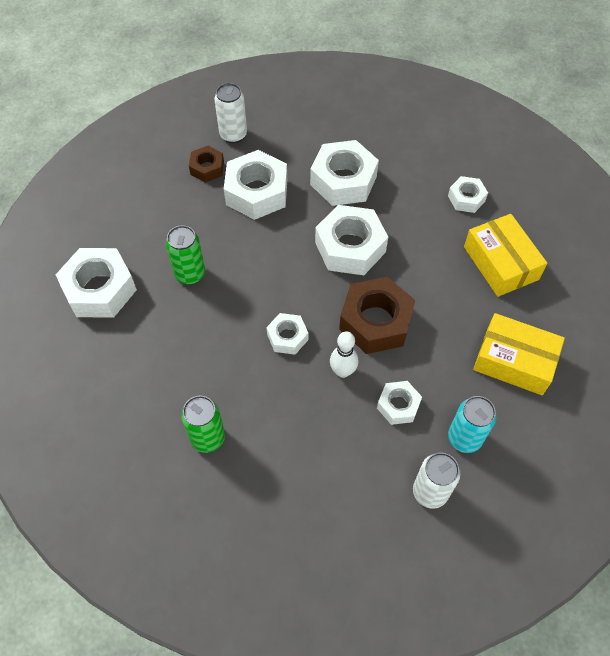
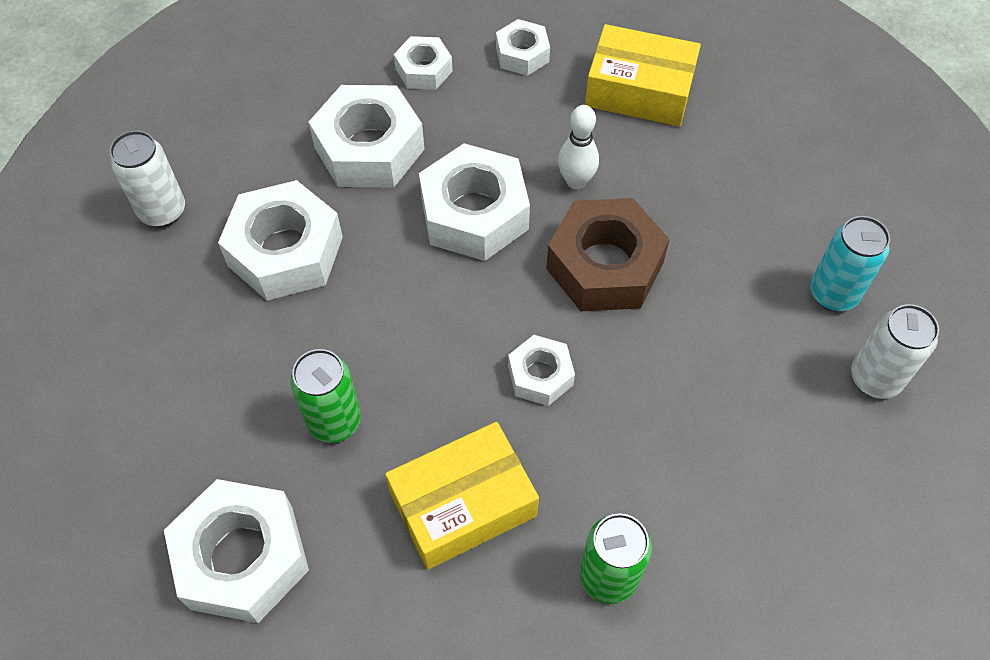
camera: 50 degrees left, 0 degrees up
brown nut [189,146,224,182] -> none
white bowling pin [330,331,358,378] -> white bowling pin moved to [558,105,599,189]
white nut [377,381,422,425] -> white nut moved to [394,36,453,90]
yellow box [473,313,565,395] -> yellow box moved to [385,422,539,570]

